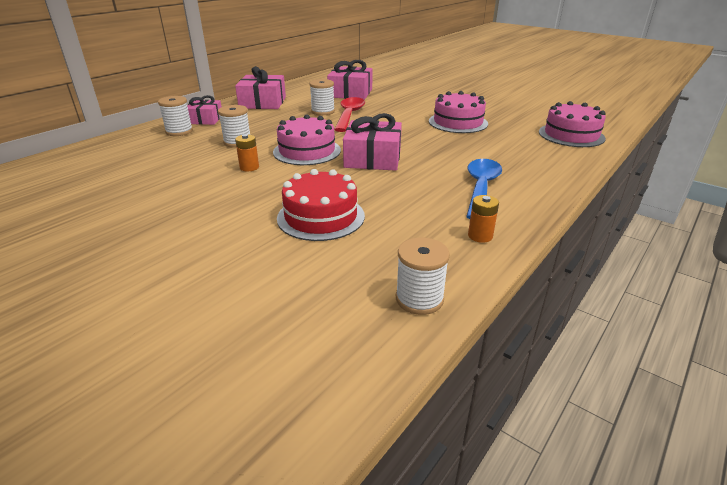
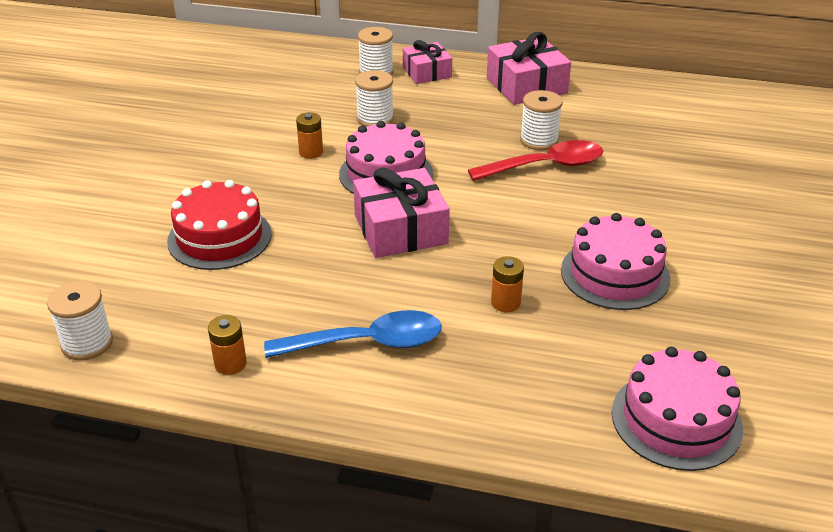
camera: 65 degrees right, 5 degrees up
pink gift [327,60,373,100] -> none
none -> orange battery [491,256,524,312]

